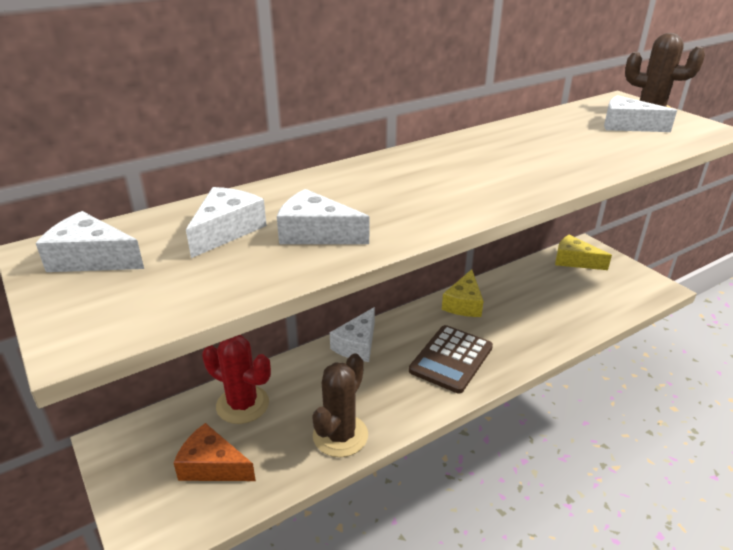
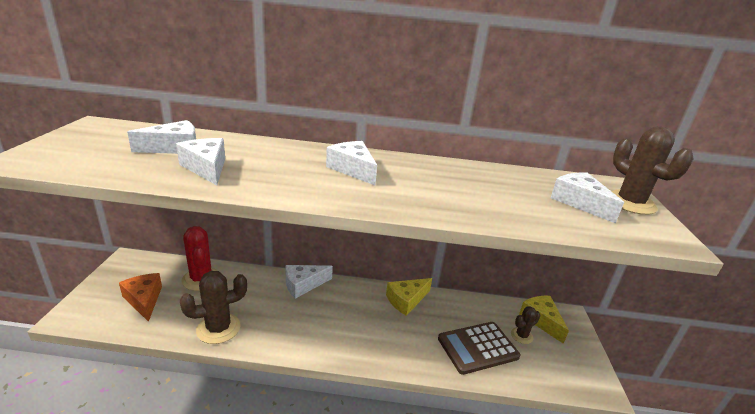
camera: 35 degrees right, 5 degrees down
white cheese [36,211,144,272] -> white cheese moved to [326,141,377,185]
brown calculator [409,325,493,393] -> brown calculator moved to [438,322,520,375]
none -> brown cactus [511,306,541,344]

